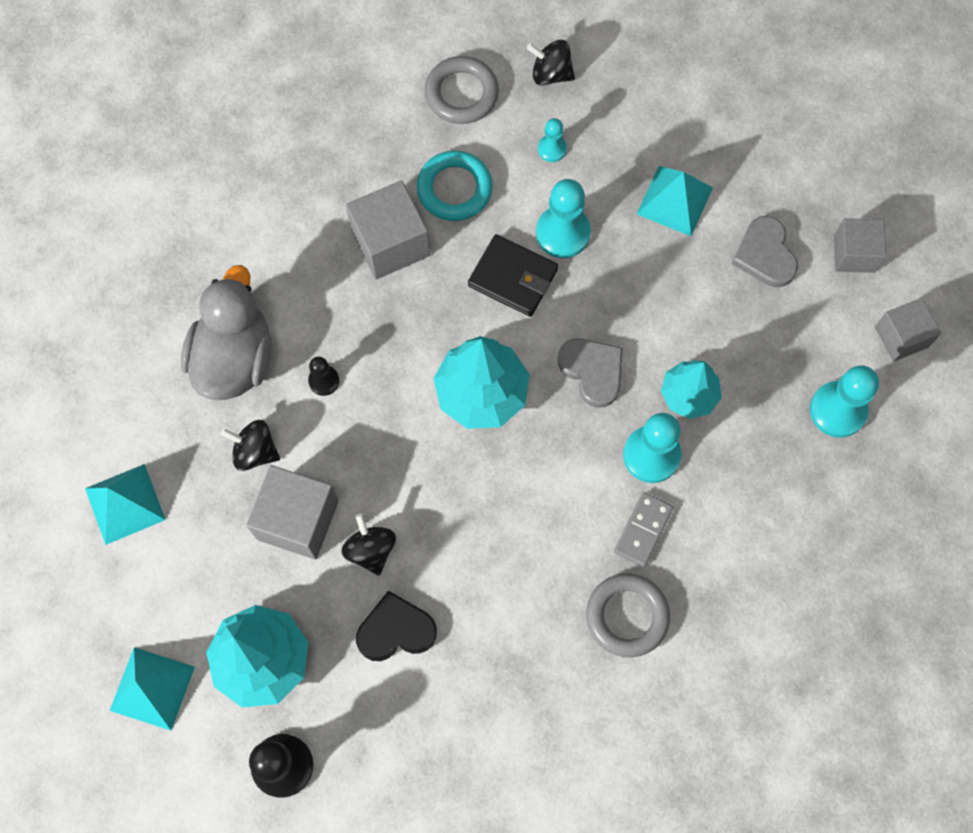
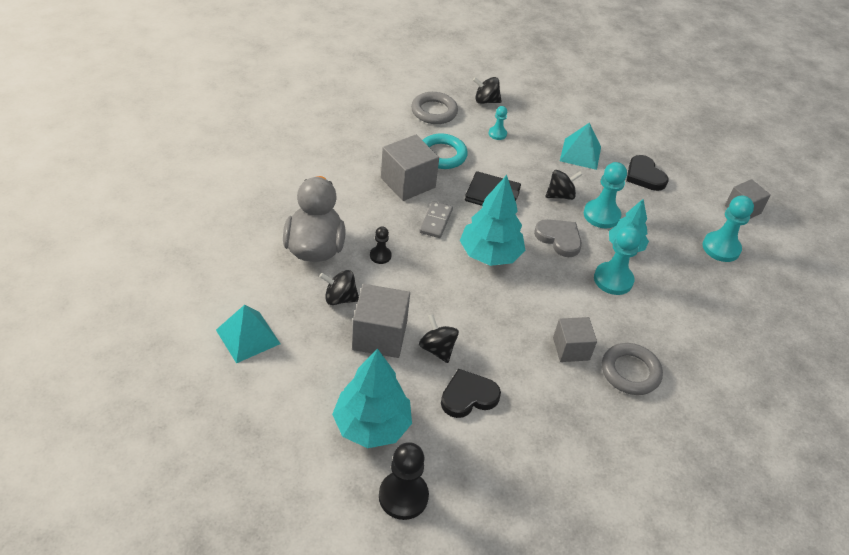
camera: 15 degrees left, 25 degrees down
turquoise pyramid [110,647,195,731] -> none
turquoise pawn [536,179,591,258] -> turquoise pawn moved to [584,162,627,229]
grey domino [614,492,673,567] -> grey domino moved to [419,201,453,238]
grey heart [732,216,798,287] -> black heart [626,155,669,191]
grey cube [834,218,886,273] -> grey cube moved to [553,317,597,362]
none -> black spinning top [546,170,583,200]

